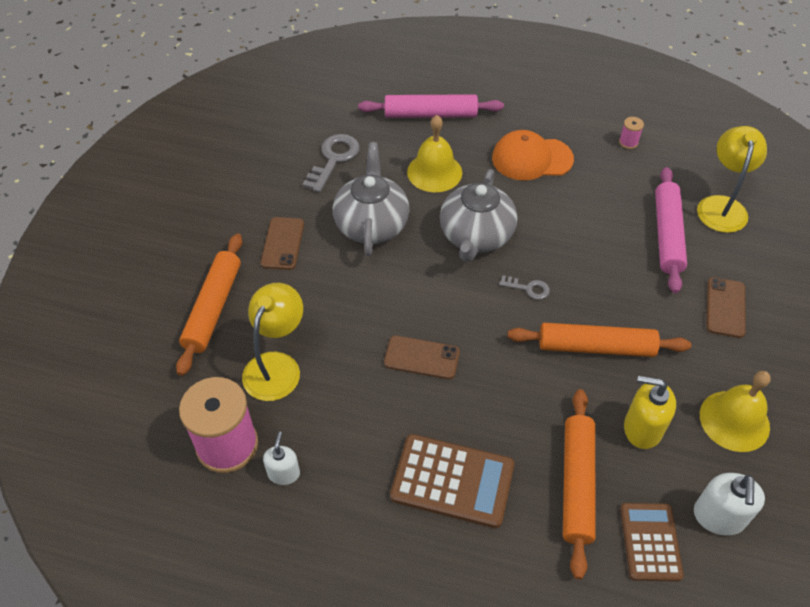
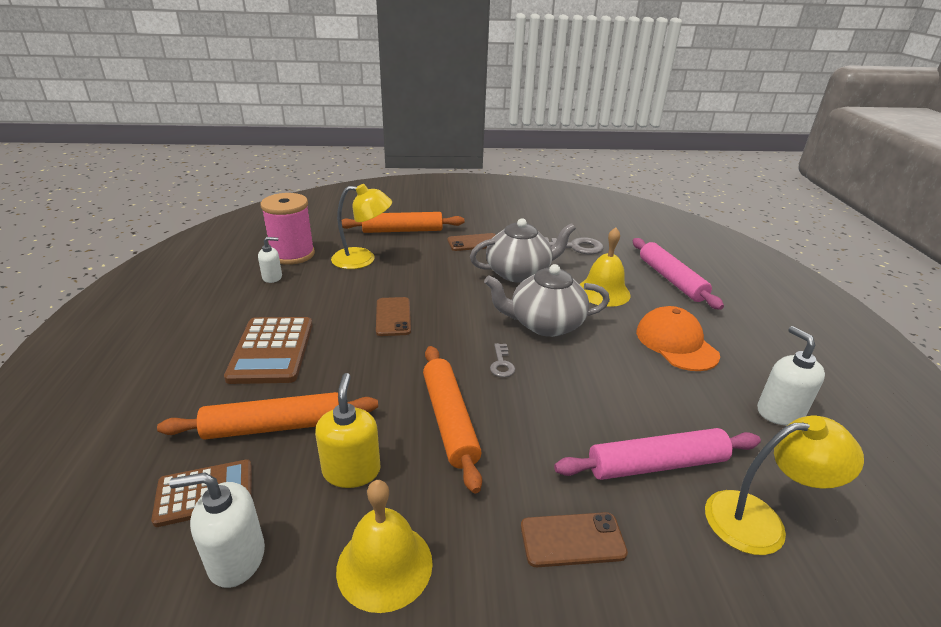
camera: 70 degrees right, 20 degrees down
pink spool [619,117,644,149] -> white soap dispenser [757,326,825,425]

